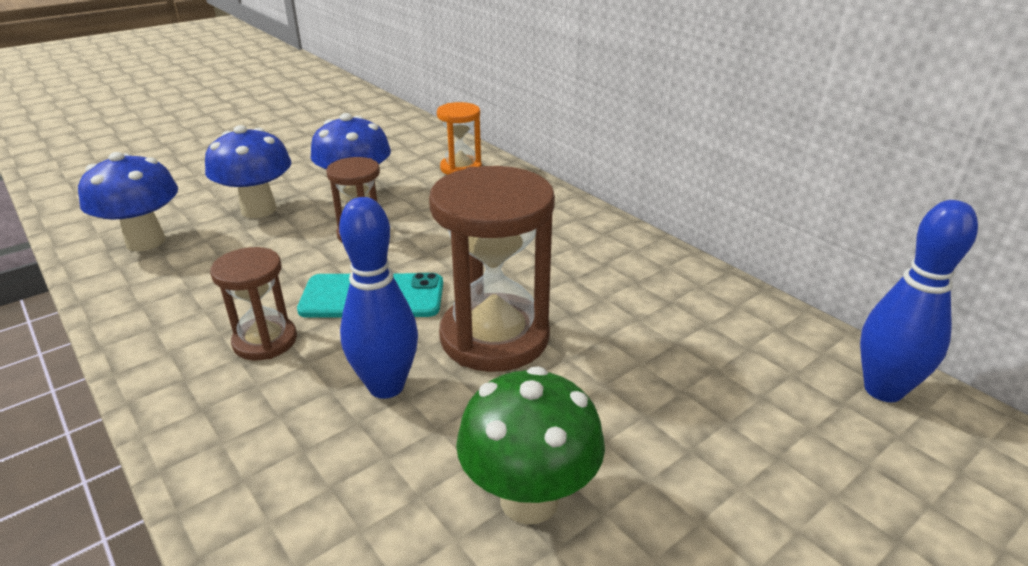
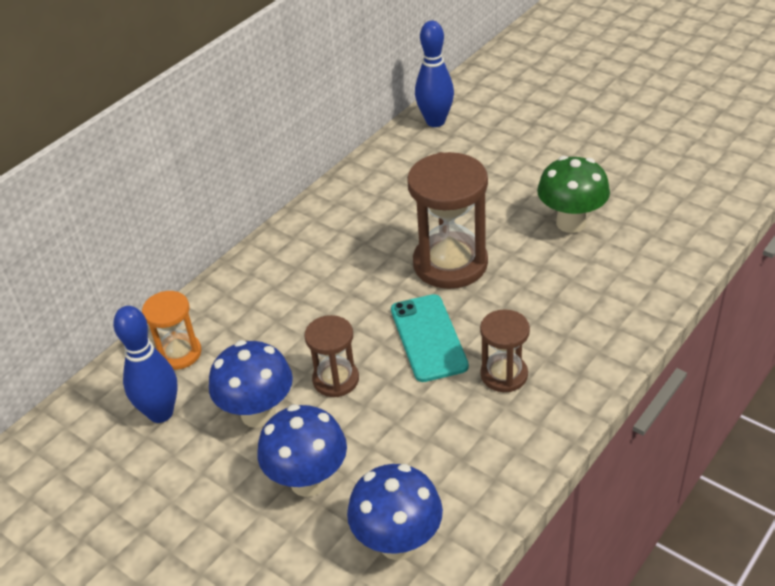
camera: 100 degrees left, 10 degrees up
blue bowling pin [339,197,418,399] -> blue bowling pin moved to [113,306,178,423]

